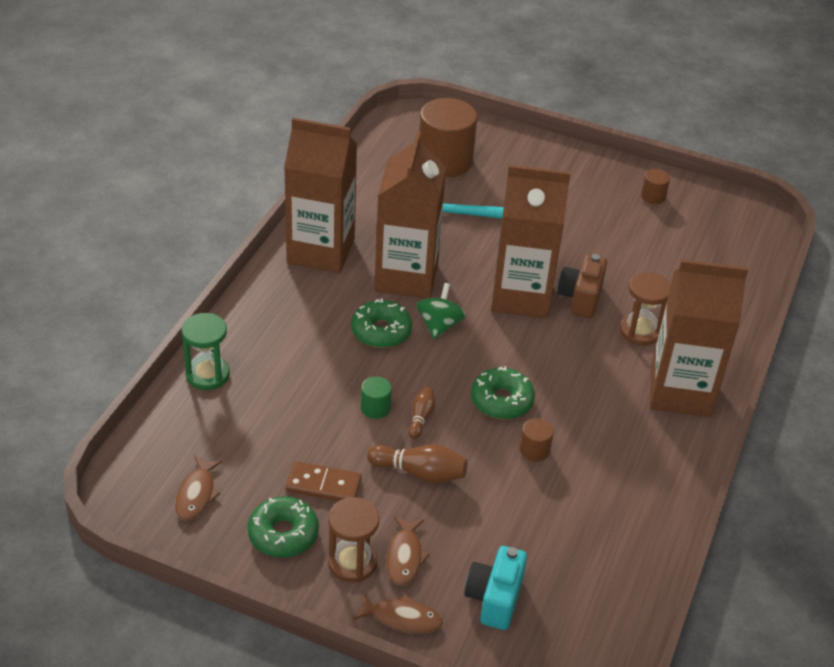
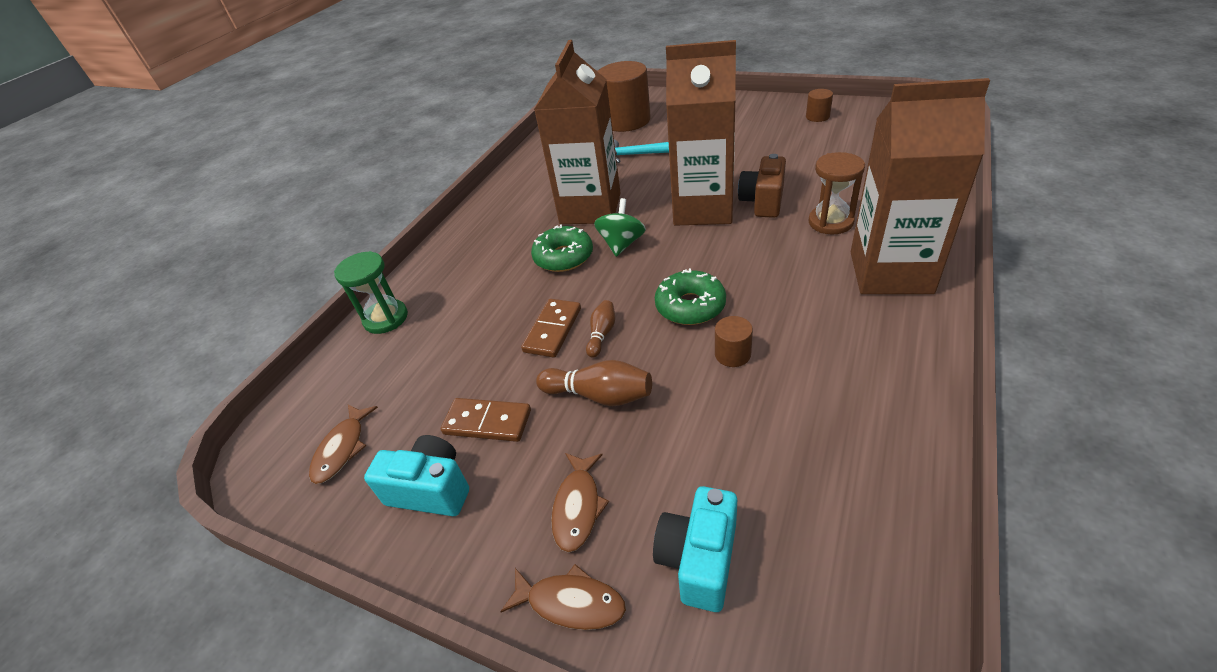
camera: 10 degrees right, 0 degrees up
green donut [248,496,319,558] -> turquoise camera [364,435,469,516]
brown carton [284,118,357,274] -> none
brown hourglass [328,497,379,582] -> none
green cylinder [361,376,392,419] -> brown domino [521,299,581,358]

